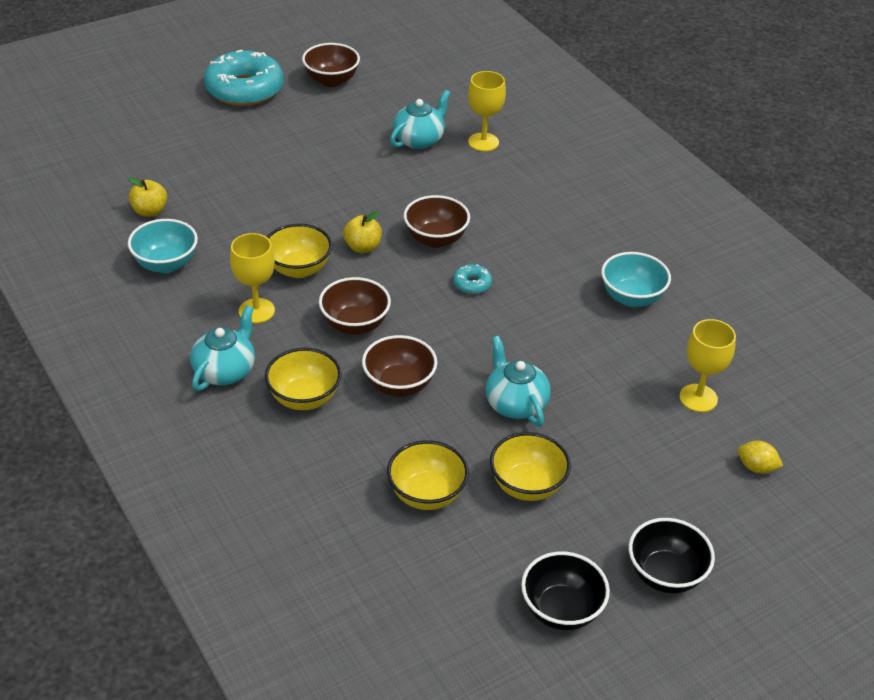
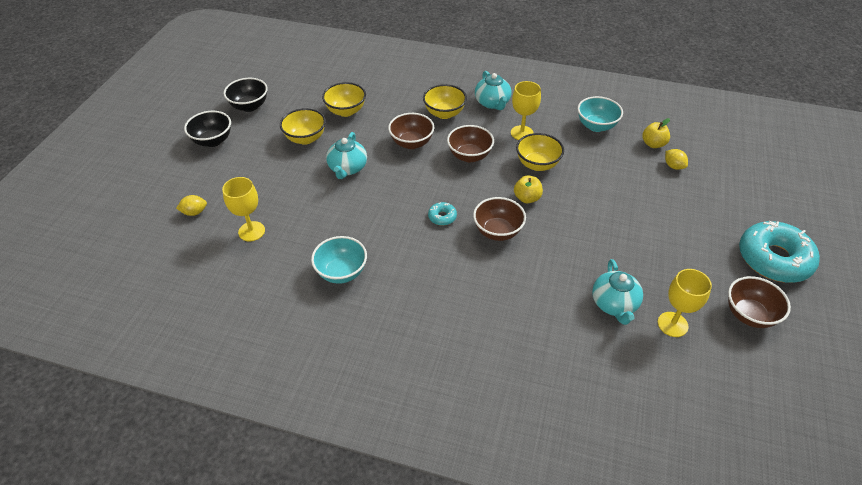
camera: 140 degrees right, 5 degrees up
yellow goblet [468,71,506,151] -> yellow goblet moved to [658,269,712,337]
turquoise teapot [485,336,551,427] -> turquoise teapot turned 75 degrees clockwise [326,132,367,179]
none -> yellow lemon [665,149,688,170]

